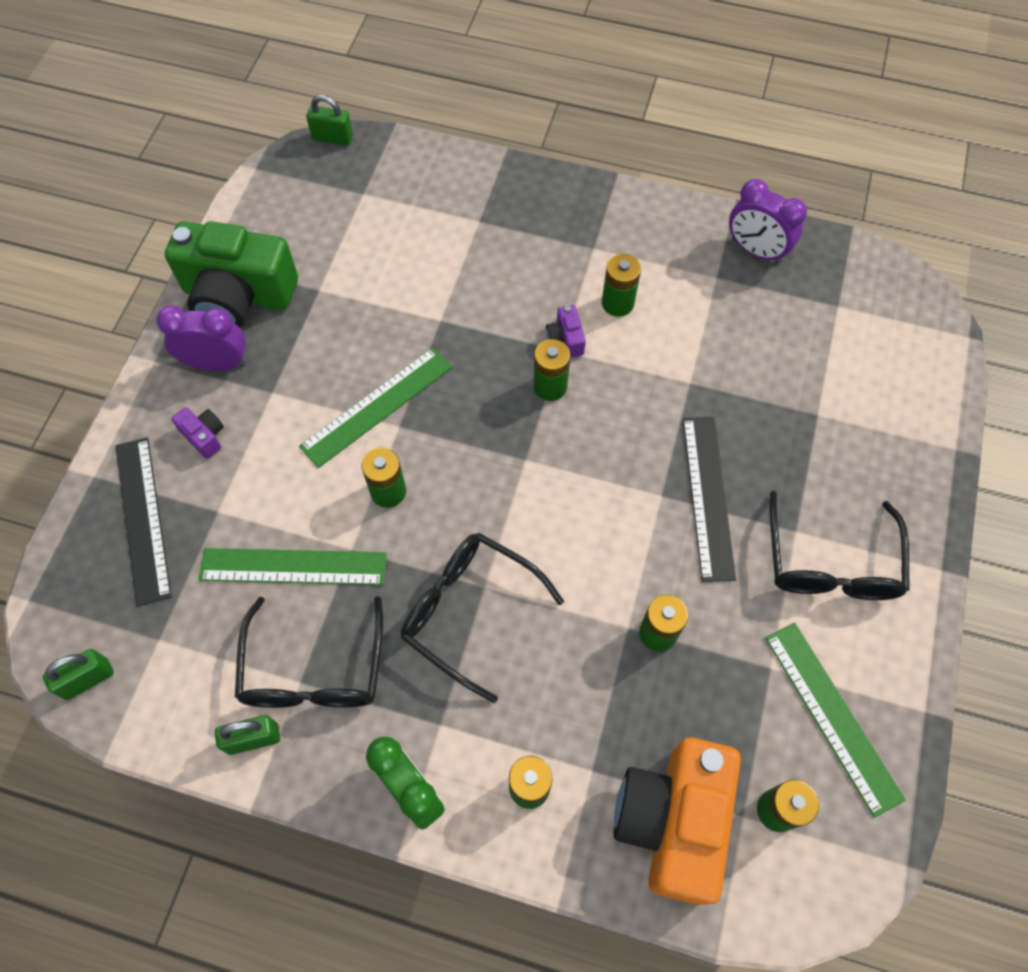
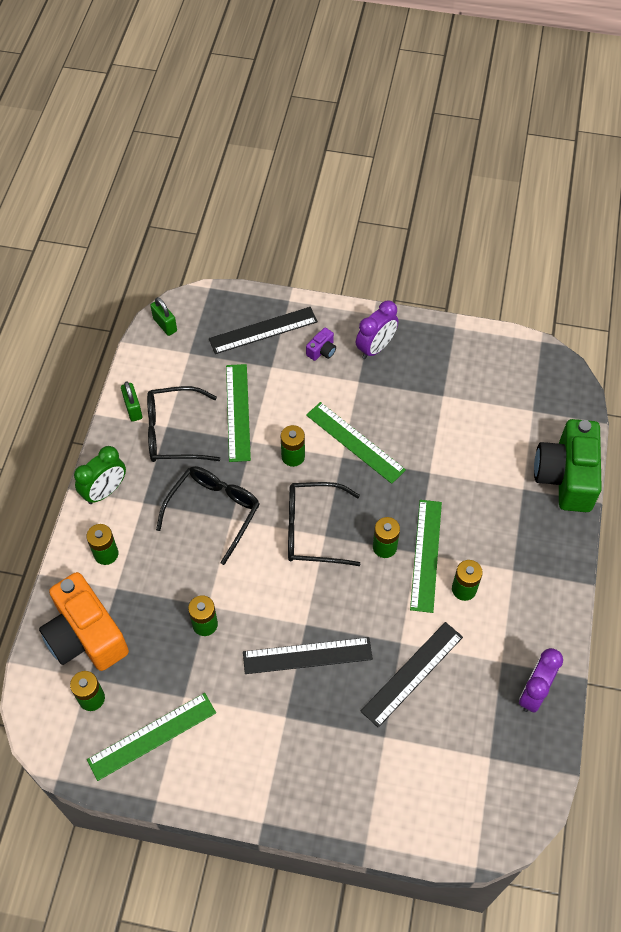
camera: 85 degrees right, 5 degrees down
purple clock [156,306,246,371] -> purple clock turned 45 degrees clockwise [356,301,398,359]
green camera [165,221,298,328] -> green camera moved to [534,419,602,512]
green padlock [306,95,353,146] -> none
purple camera [546,305,586,358] -> green ruler [410,500,442,613]
orange camera [613,737,741,905] -> orange camera turned 135 degrees counterclockwise [39,572,129,671]
black glasses [770,491,910,600] -> black glasses moved to [288,482,361,566]
none -> black ruler [360,622,463,728]

